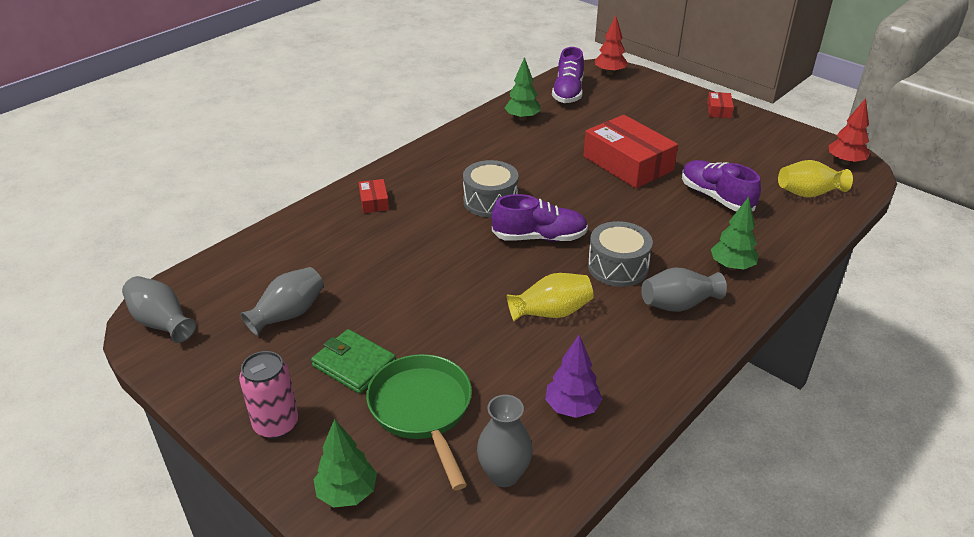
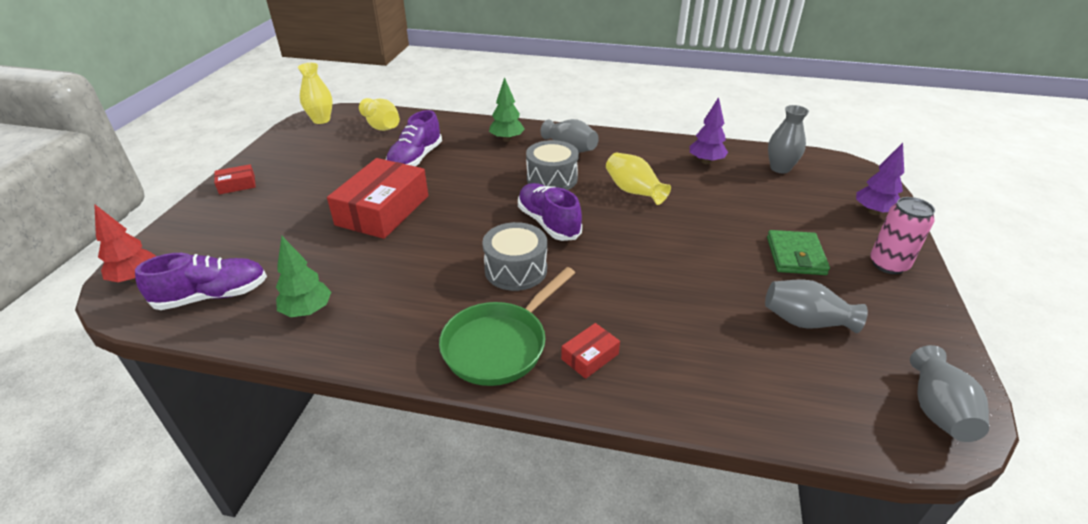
camera: 120 degrees left, 0 degrees up
green tree [313,419,377,507] -> purple tree [856,143,904,215]
green pan [366,354,472,490] -> green pan moved to [439,267,575,386]
red tree [828,98,870,165] -> yellow vase [298,63,333,124]

